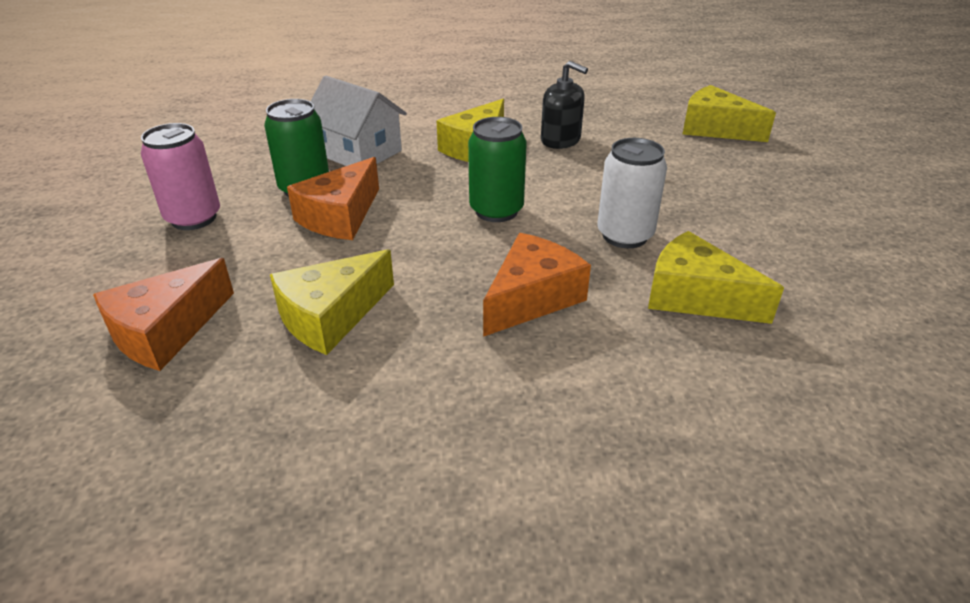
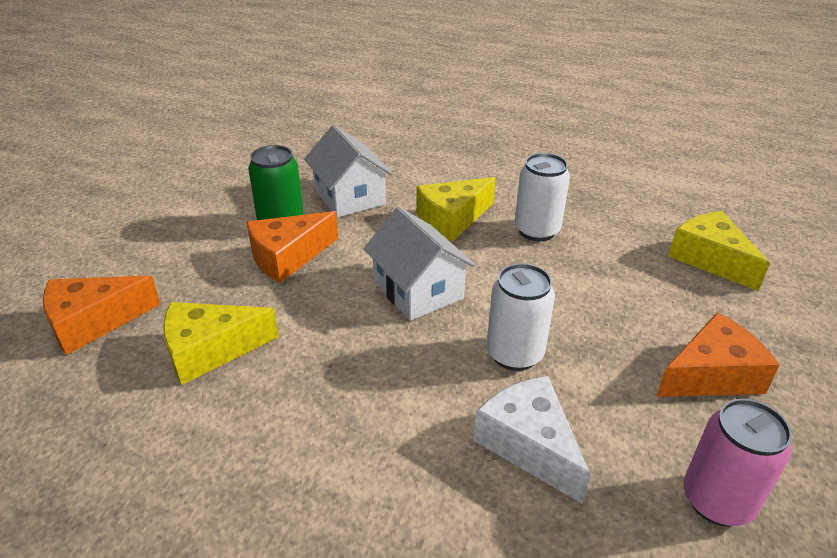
camera: 25 degrees right, 0 degrees up
pink can [141,123,220,230] -> pink can moved to [684,399,792,526]
green can [468,117,527,222] -> white house [364,207,475,321]
orange cheese [483,233,591,337] -> orange cheese moved to [656,313,780,397]
black soap dispenser [541,61,588,149] -> white can [515,153,570,241]
yellow cheese [648,231,784,324] -> white cheese [473,376,591,504]

